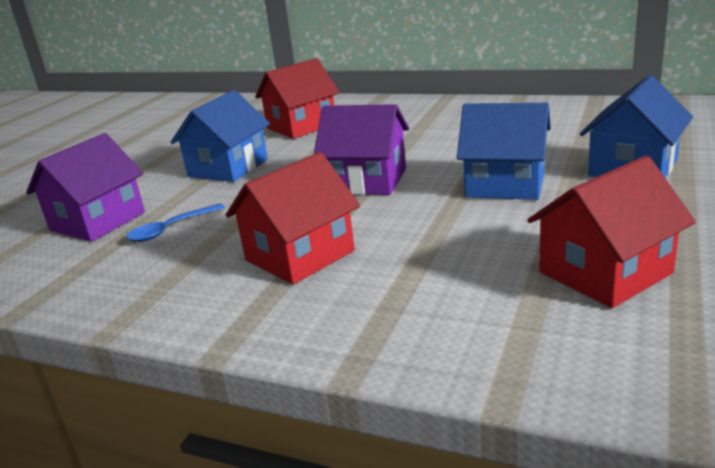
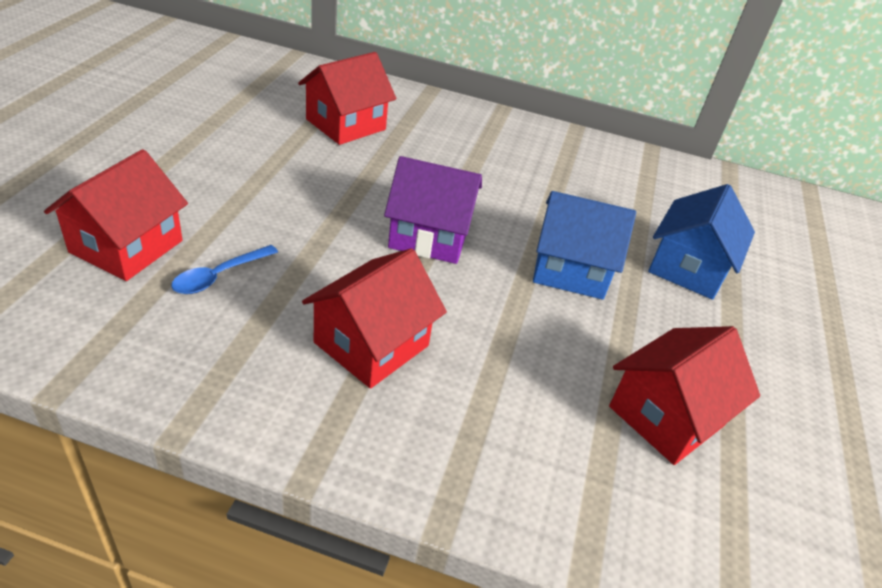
camera: 15 degrees left, 15 degrees up
purple house [26,133,145,242] -> red house [44,149,188,281]
blue house [170,90,270,182] -> none

